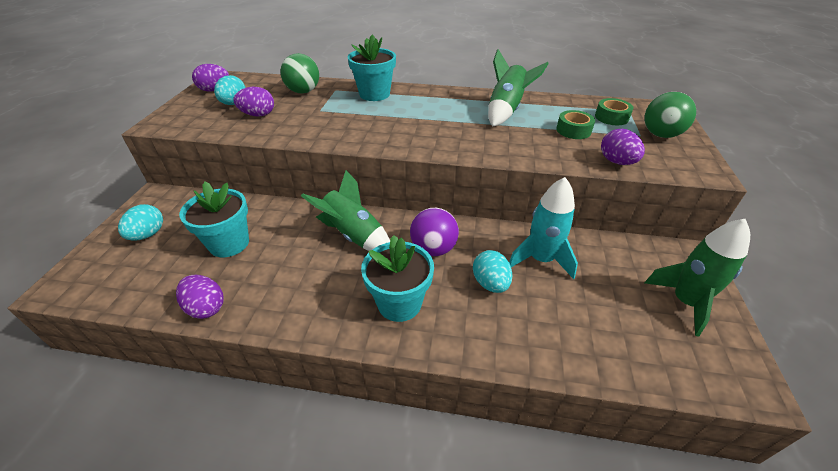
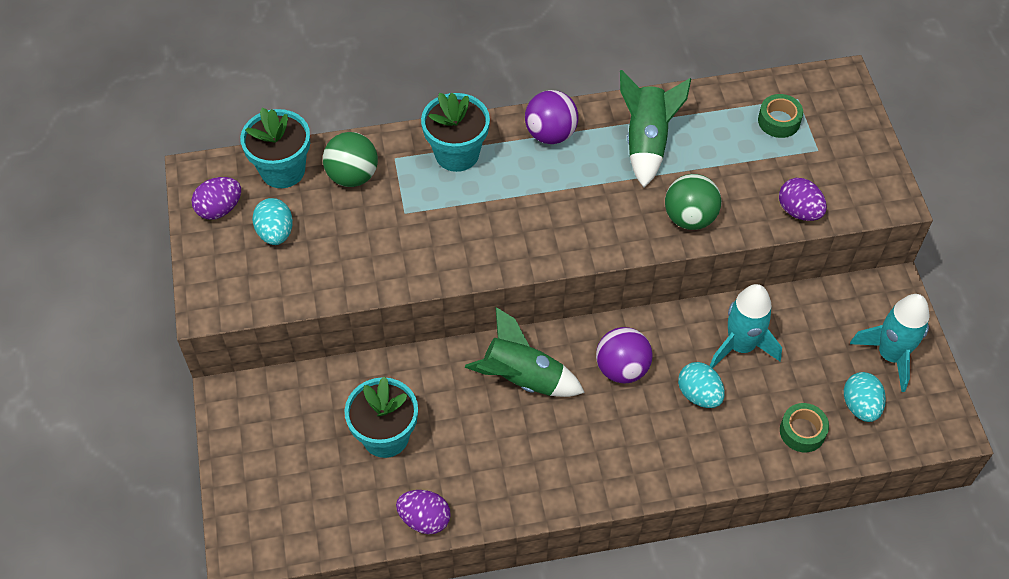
camera: 20 degrees left, 15 degrees up
turquoise egg [118,204,163,241] -> turquoise egg moved to [844,372,886,422]
purple egg [233,87,274,117] -> none
turquoise flower pot [361,235,434,322] -> turquoise flower pot moved to [240,108,310,188]
green tape [556,110,595,139] -> green tape moved to [780,403,829,452]
green ball [644,92,696,138] -> green ball moved to [665,174,721,230]
green rocket [645,219,750,336] -> turquoise rocket [850,294,930,392]
none -> purple ball [525,90,579,144]

